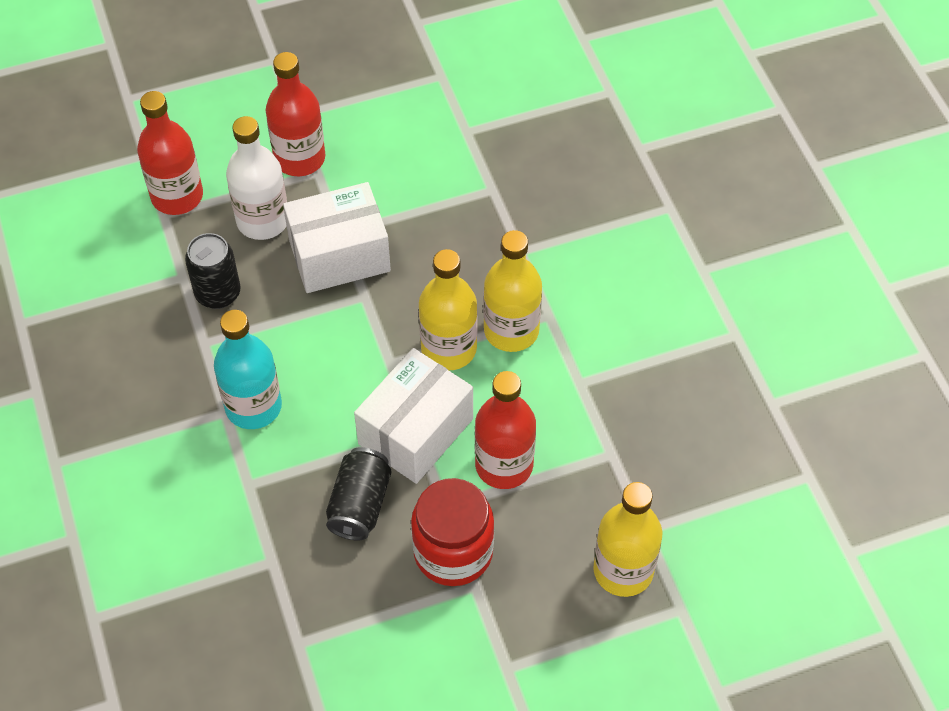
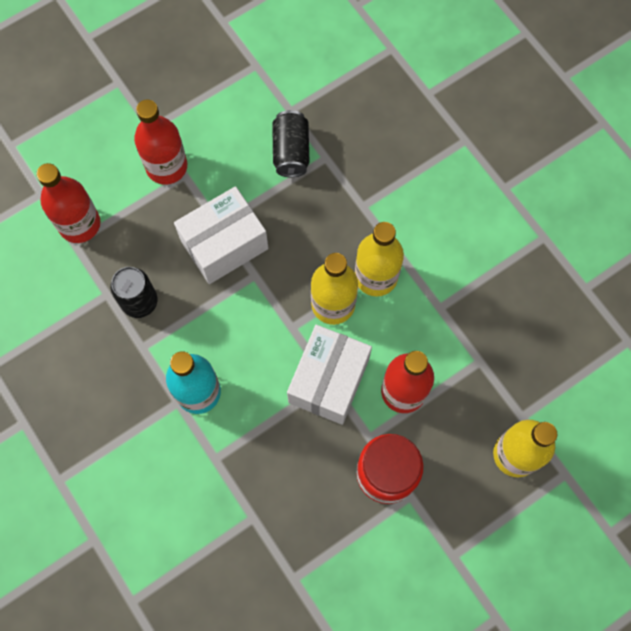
camera: 15 degrees left, 15 degrees up
white bottle [226,116,287,240] -> none
black can [326,447,391,540] -> black can moved to [272,110,310,177]

